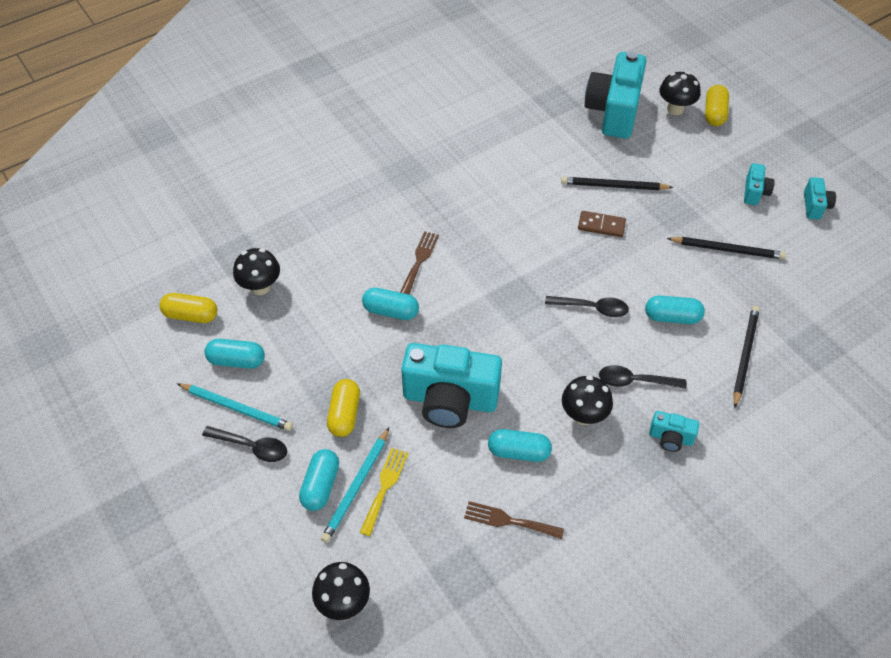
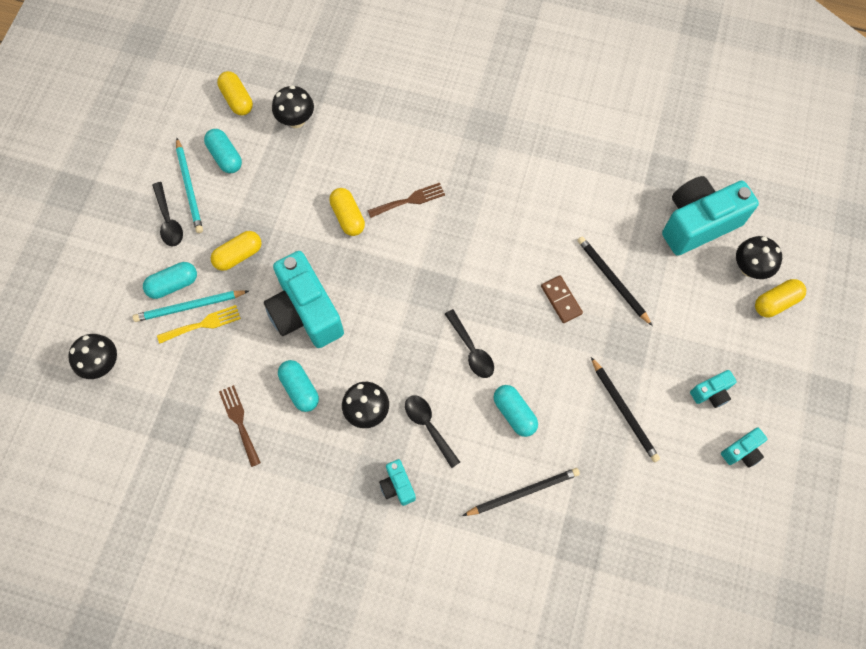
camera: 50 degrees right, 15 degrees up
turquoise capsule [362,288,419,320] -> yellow capsule [329,188,365,236]

